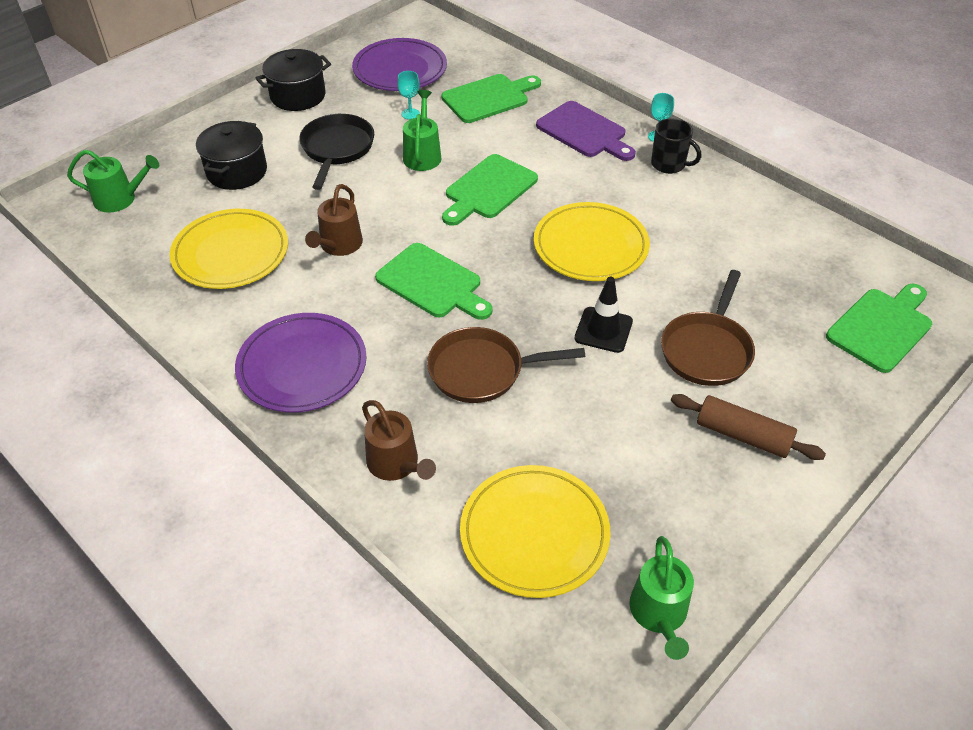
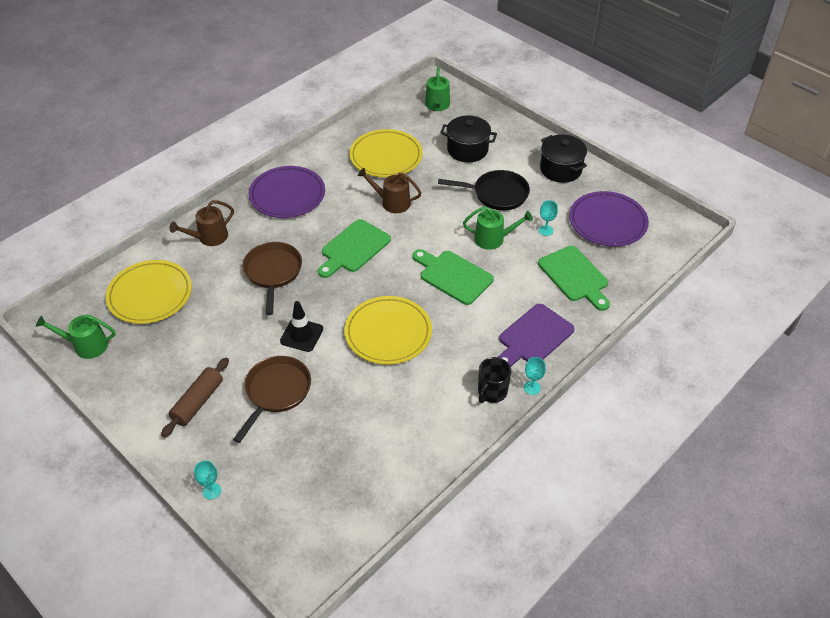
camera: 90 degrees right, 0 degrees up
brown pan [661,270,755,386] -> brown pan turned 90 degrees clockwise [233,356,311,443]
green cutting board [826,284,932,373] -> none
none -> turquoise goblet [194,460,221,500]

